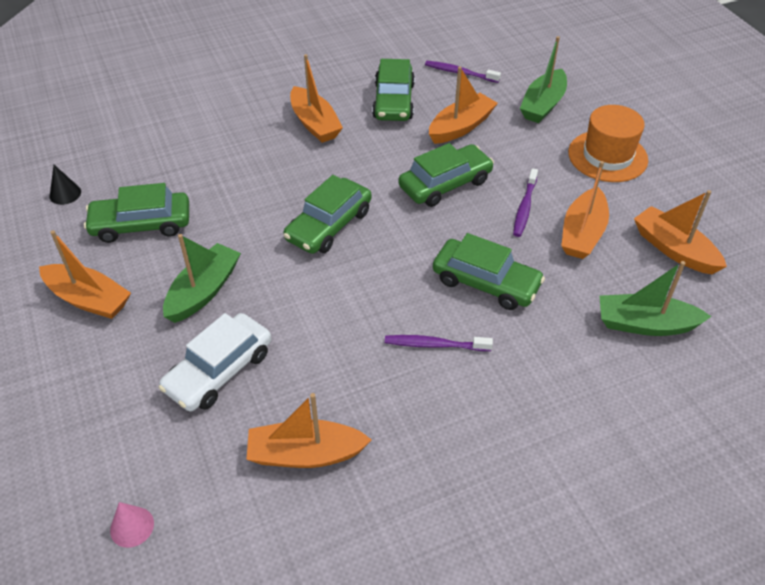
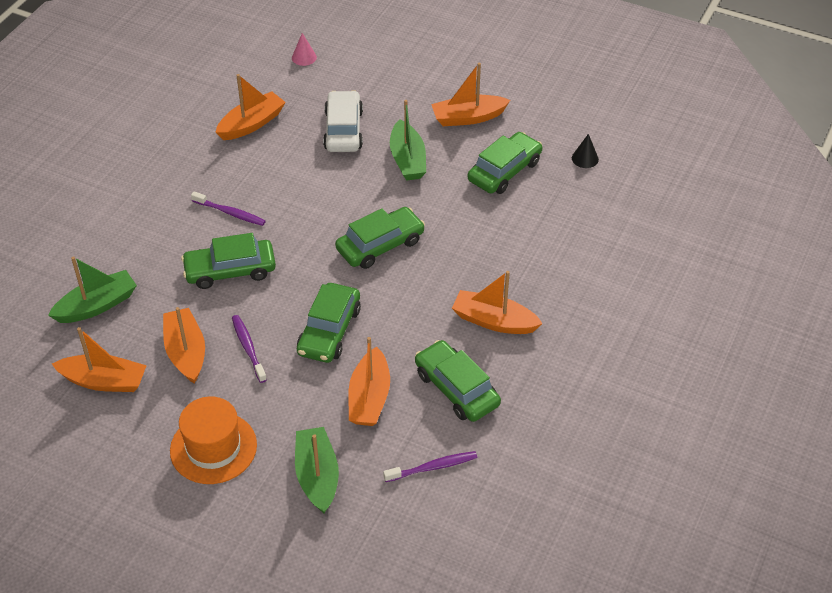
camera: 140 degrees right, 0 degrees up
green car [283,175,372,254] -> green car turned 60 degrees clockwise [335,207,425,269]
purple toothbrush [385,335,493,351] -> purple toothbrush turned 60 degrees clockwise [191,191,266,226]

